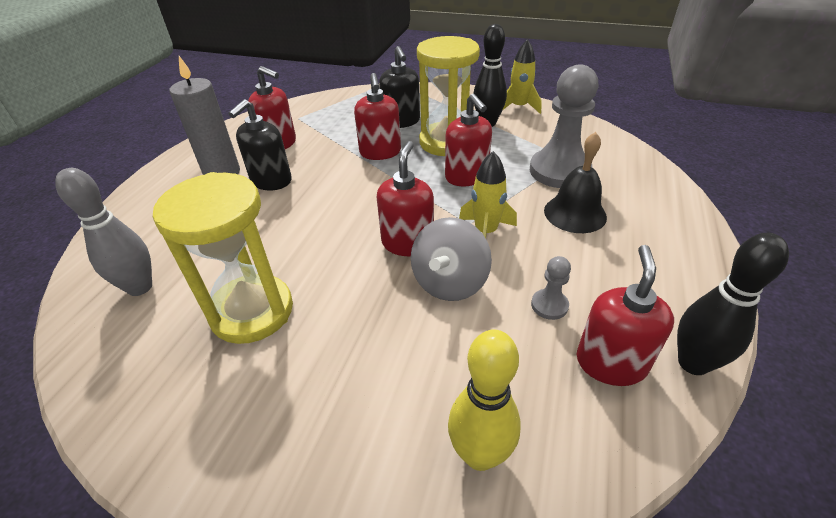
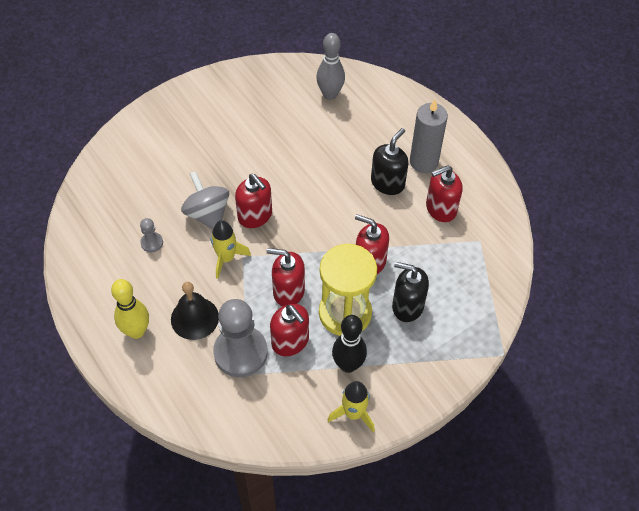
camera: 125 degrees right, 15 degrees up
yellow hourglass [153,172,293,344] -> none
black soap dispenser [228,99,292,190] -> black soap dispenser turned 60 degrees clockwise [371,128,409,195]
yellow bowling pin [448,329,521,471] -> yellow bowling pin moved to [111,279,149,339]
red soap dispenser [577,245,674,386] -> red soap dispenser moved to [270,304,309,356]
black bowling pin [677,233,789,375] -> none

